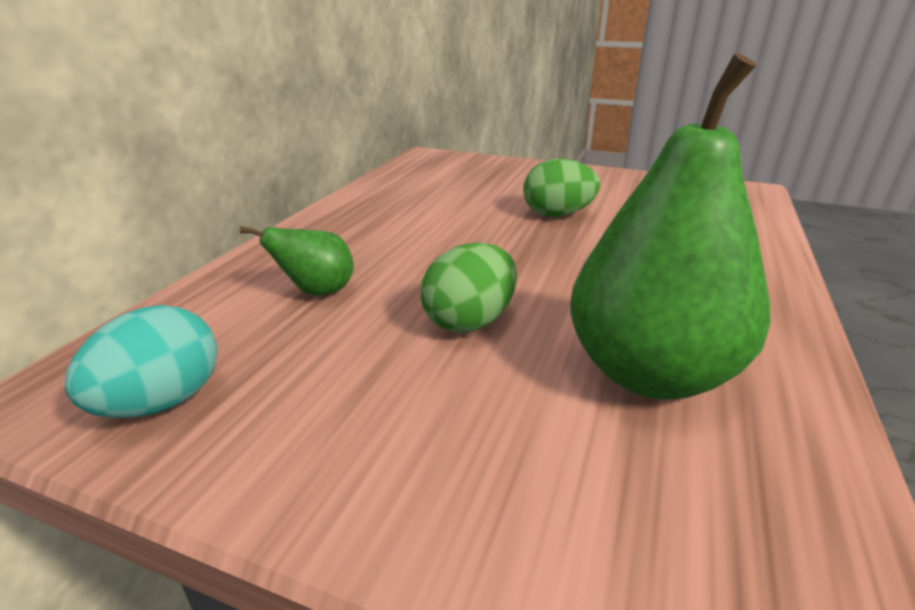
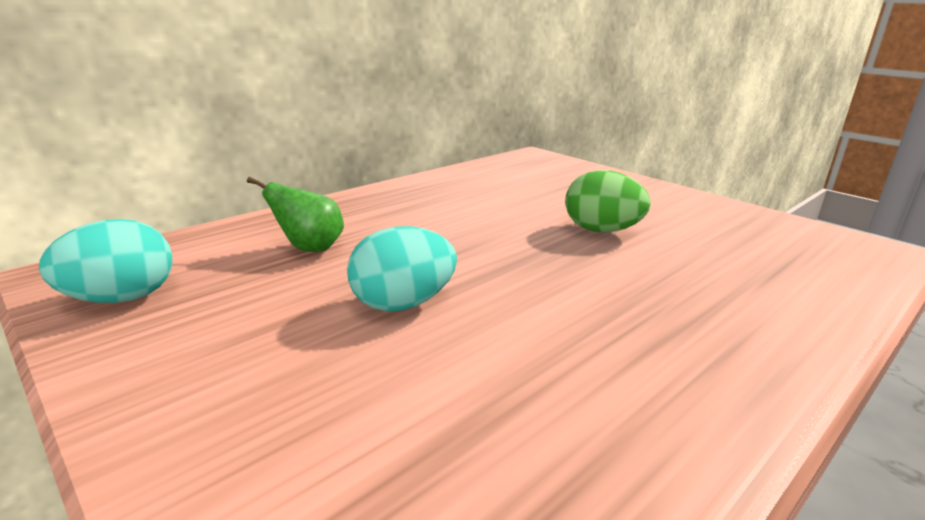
camera: 25 degrees right, 5 degrees down
green egg [421,243,517,332] -> turquoise egg [347,226,457,311]
green pear [570,53,771,400] -> none

